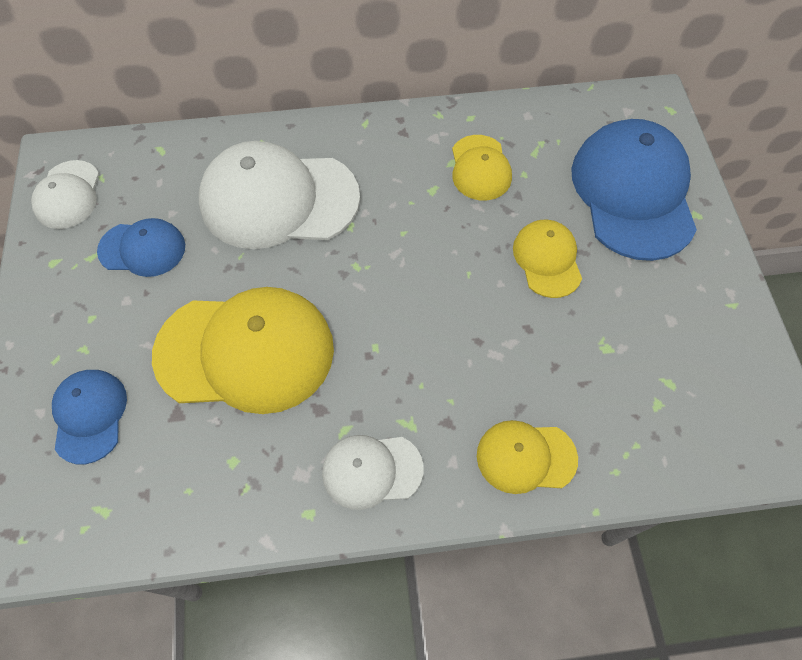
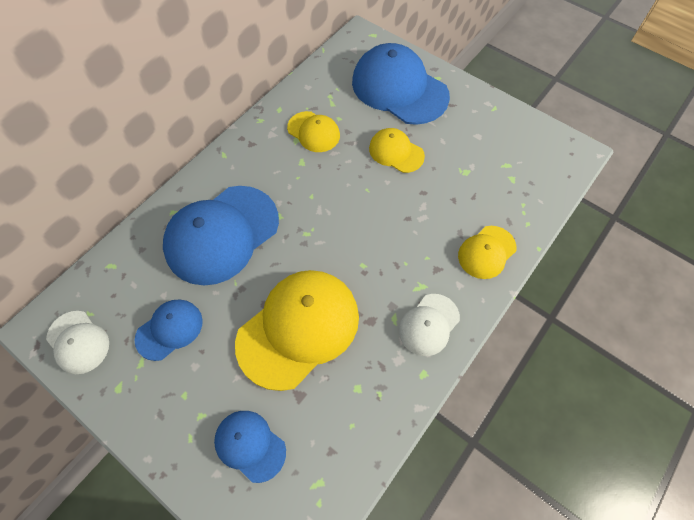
camera: 45 degrees left, 0 degrees up
white cap [199,141,360,249] -> blue cap [163,186,279,285]

